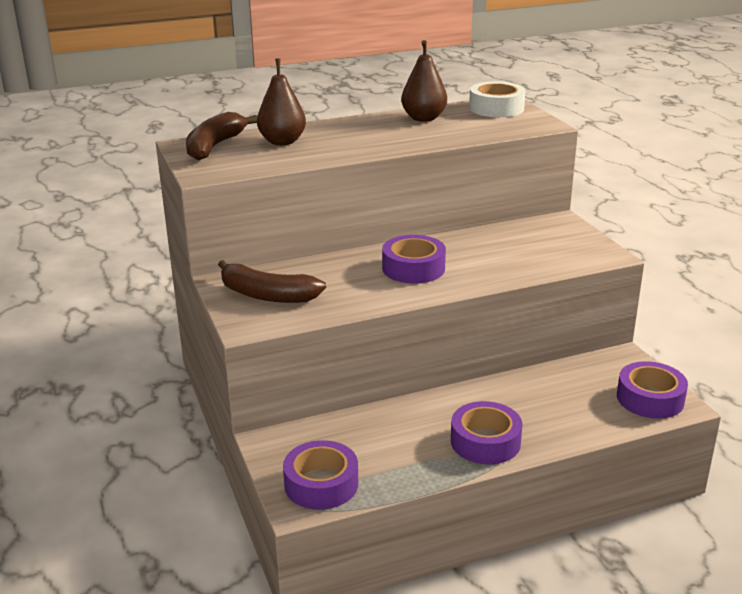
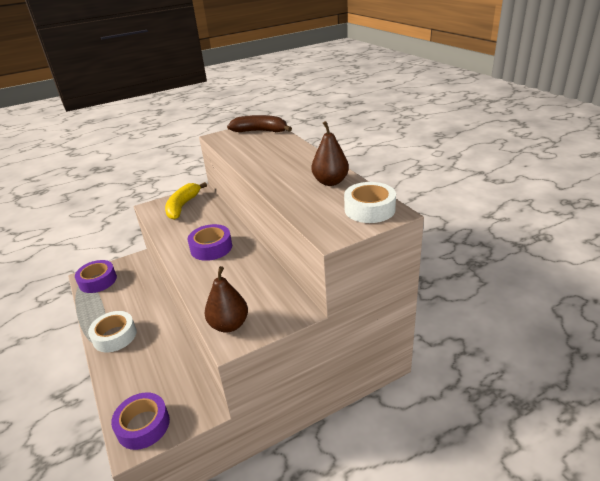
camera: 85 degrees right, 5 degrees up
brown banana [218,260,326,303] -> yellow banana [165,182,207,220]
brown pear [257,58,306,145] -> brown pear moved to [205,266,248,333]
purple tape [451,401,523,464] -> white tape [88,311,137,352]

